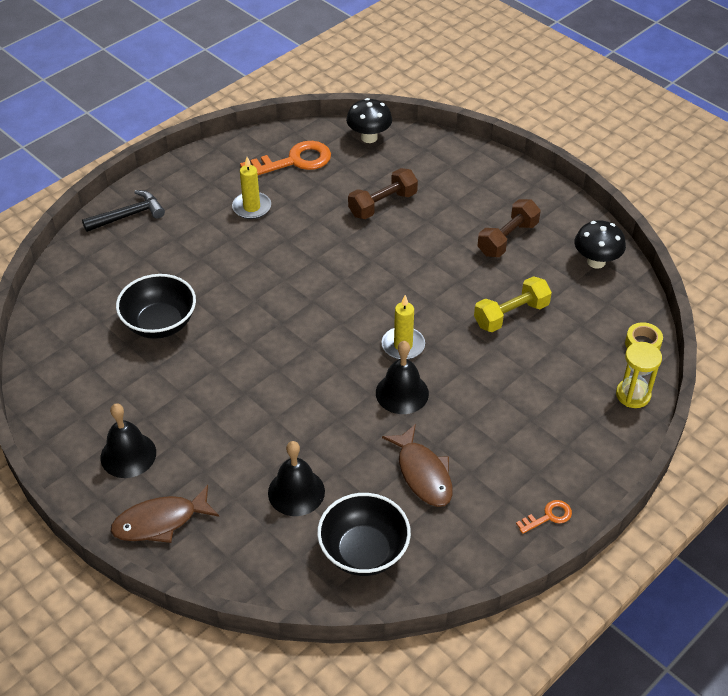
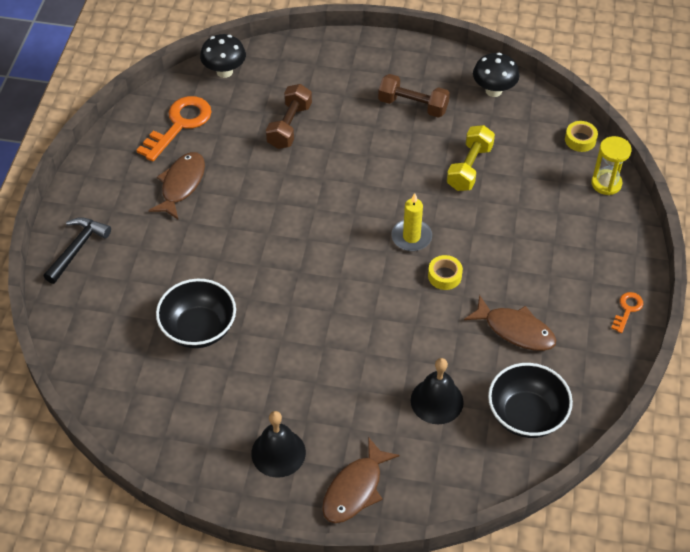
camera: 35 degrees left, 5 degrees up
yellow candle [232,157,271,219] -> brown fish [148,152,205,219]
black bell [376,341,429,414] -> yellow tape [428,255,463,290]
brown dumbbell [478,199,541,257] -> brown dumbbell turned 75 degrees counterclockwise [378,74,450,118]

